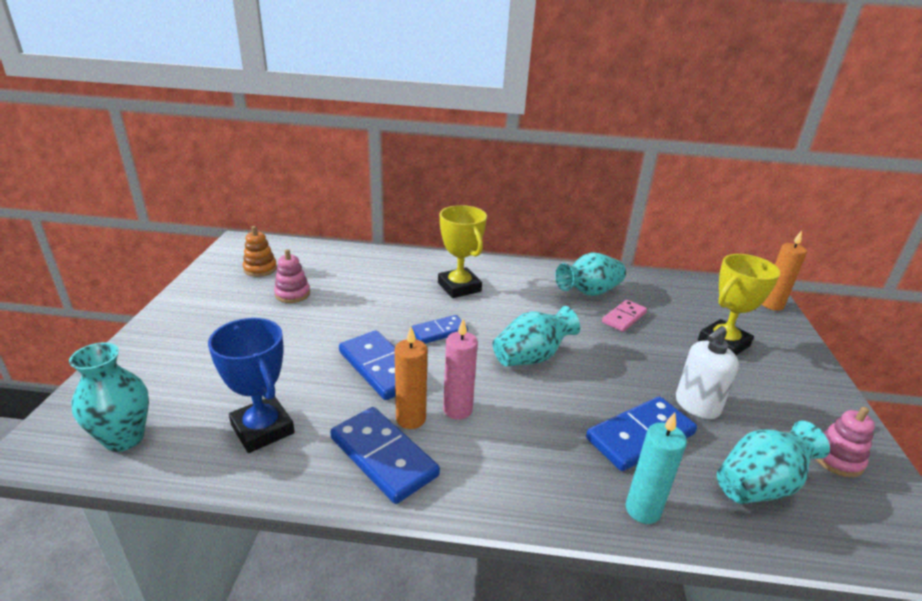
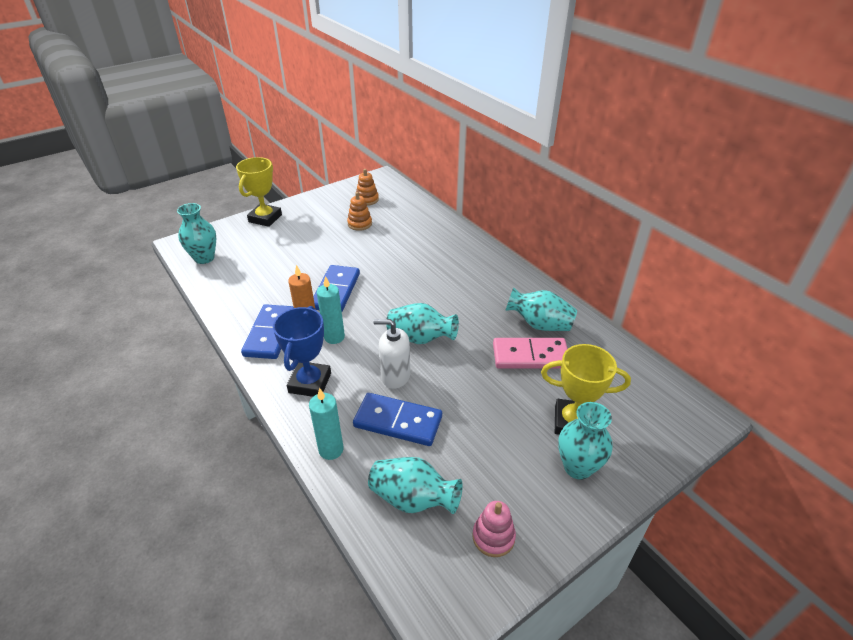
camera: 50 degrees right, 10 degrees up
blue trophy [208,318,295,453] -> blue trophy moved to [273,306,331,397]
pink stacking toy [274,249,310,303] -> orange stacking toy [347,192,372,231]
blue domino [411,315,468,344] -> none
yellow trophy [438,205,487,298] -> yellow trophy moved to [236,157,282,227]
pink candle [443,319,478,420] -> turquoise candle [317,276,345,344]
pink domino [602,300,647,332] -> pink domino [493,338,568,369], size x1.60
white soap dispenser [676,326,739,419] -> white soap dispenser moved to [374,319,410,389]
orange candle [762,231,807,311] -> none
none -> turquoise vase [558,402,613,480]

